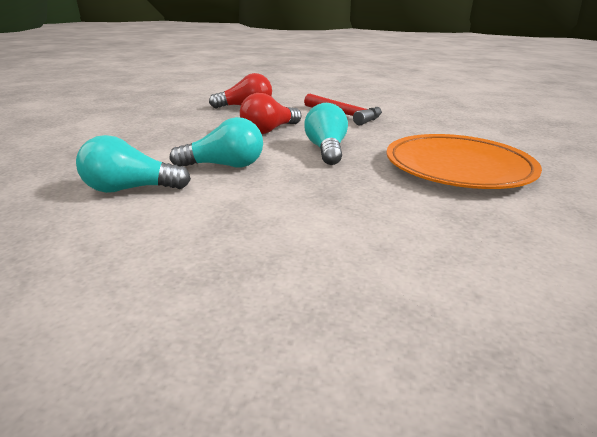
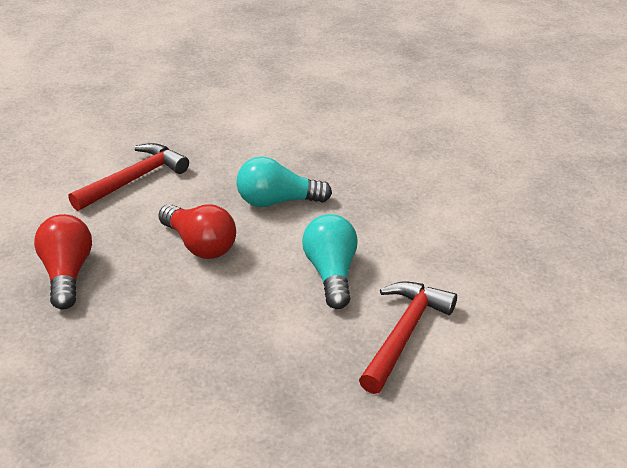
camera: 90 degrees left, 10 degrees up
turquoise light bulb [76,135,191,193] -> red hammer [359,282,457,394]
orange plate [386,134,542,189] -> none

